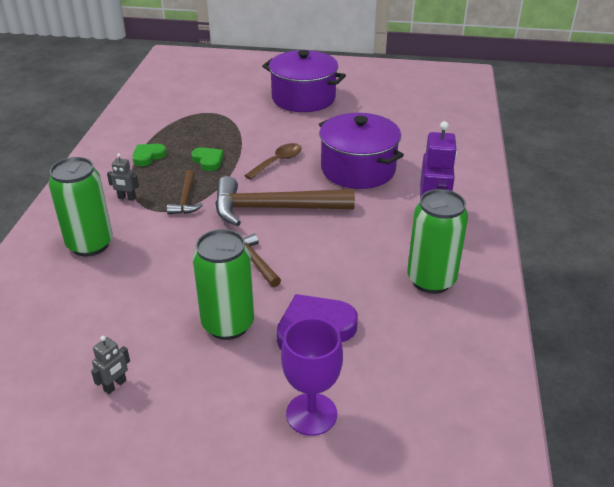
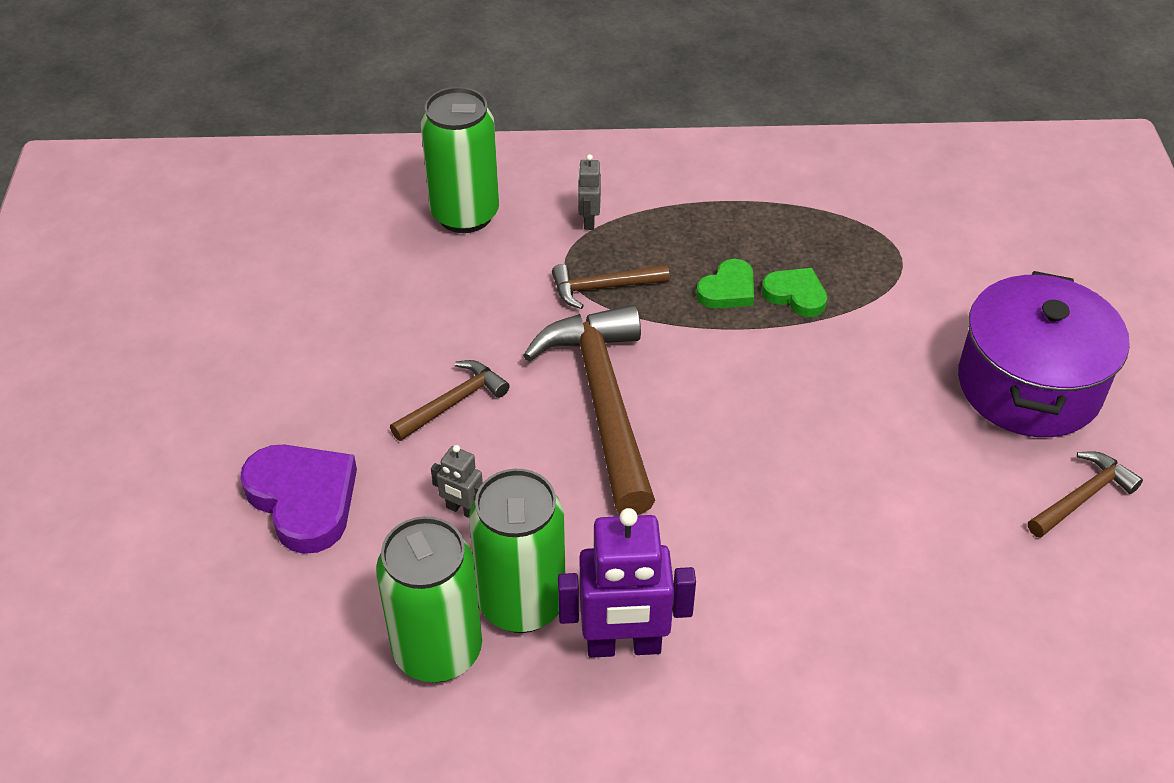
camera: 80 degrees right, 10 degrees up
grey robot [91,336,130,394] -> grey robot moved to [431,445,483,518]
green heart [132,144,167,166] -> green heart moved to [762,268,827,317]
green can [193,229,254,340] -> green can moved to [469,469,565,633]
brown spoon [244,143,302,180] -> none
purple goblet [281,318,343,436] -> none
purple pot [319,113,404,189] -> none
none -> brown hammer [1028,451,1143,538]

